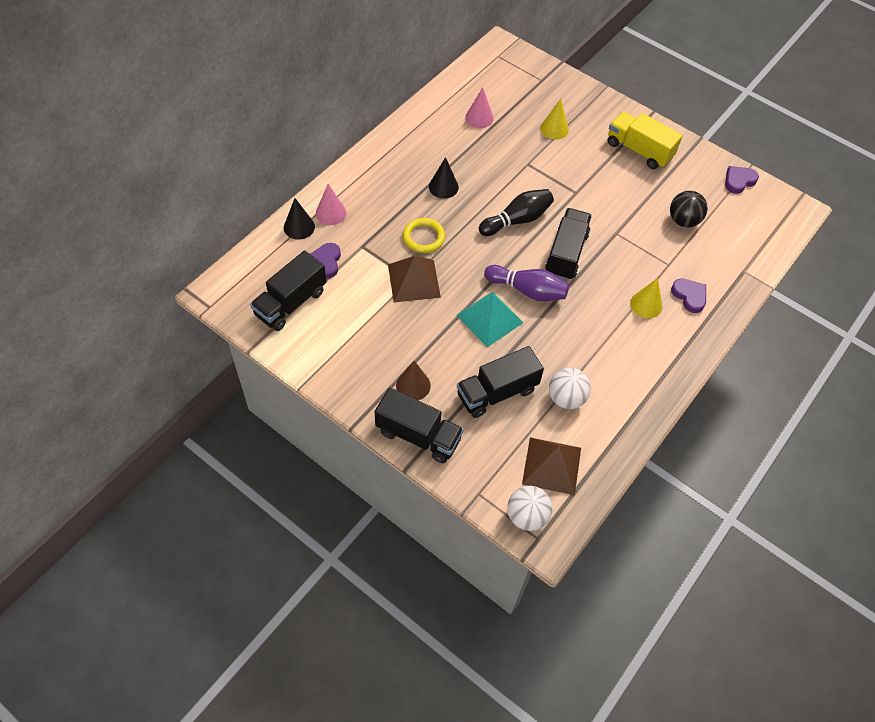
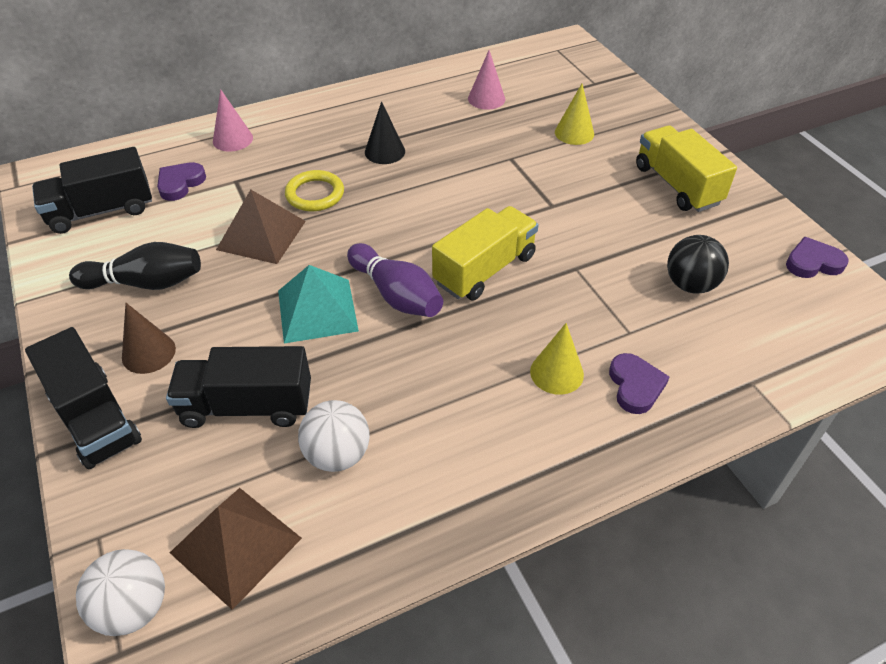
camera: 30 degrees right, 10 degrees down
black cone [284,198,315,240] -> none
black bowling pin [479,189,554,236] -> black bowling pin moved to [69,242,201,290]
black truck [545,208,592,280] -> yellow truck [432,206,539,301]

